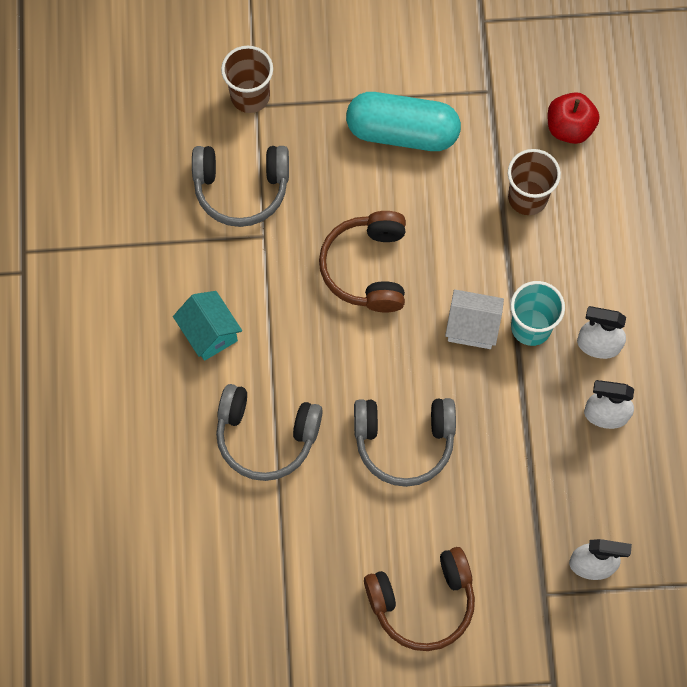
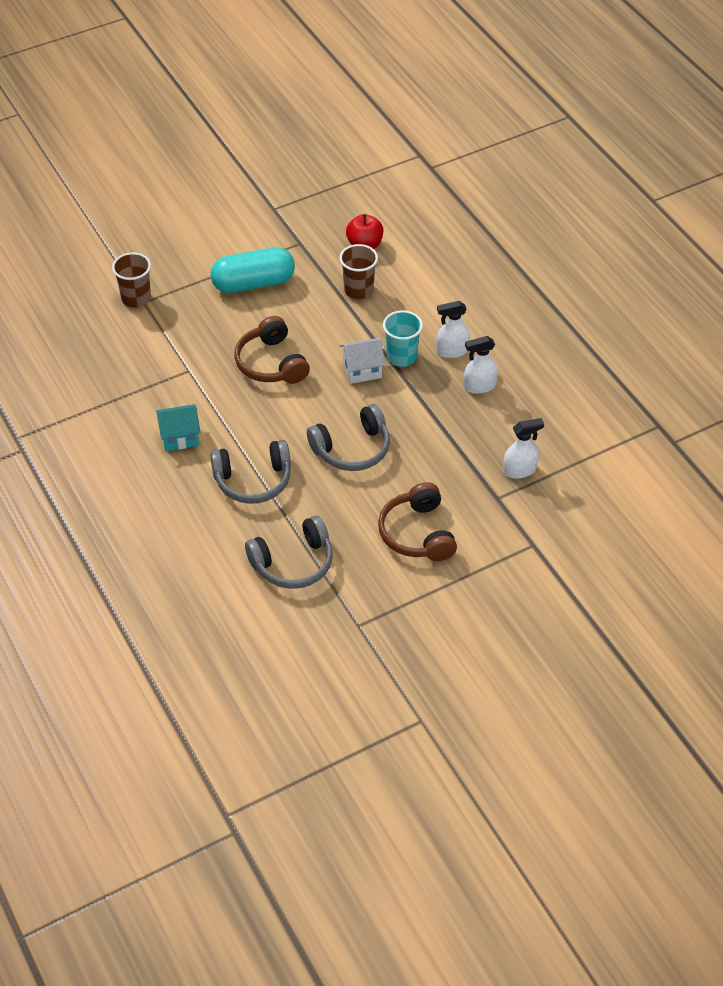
camera: 25 degrees left, 20 degrees down
turquoise house [173,291,242,361] -> turquoise house turned 45 degrees counterclockwise [156,404,201,451]
grey headphones [192,146,289,227] -> grey headphones moved to [245,515,333,589]
brown headphones [364,547,475,651] -> brown headphones turned 120 degrees clockwise [378,482,457,561]

